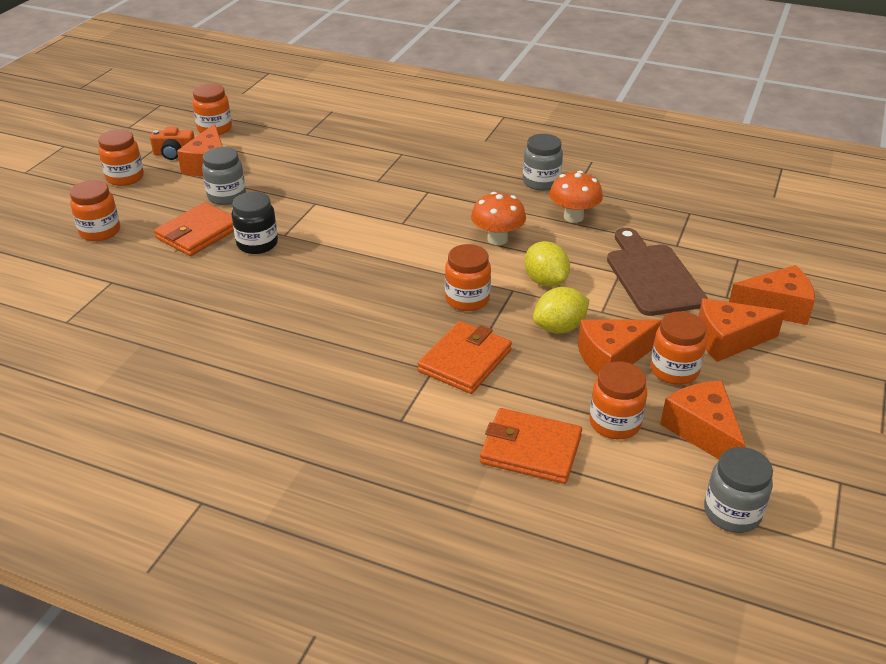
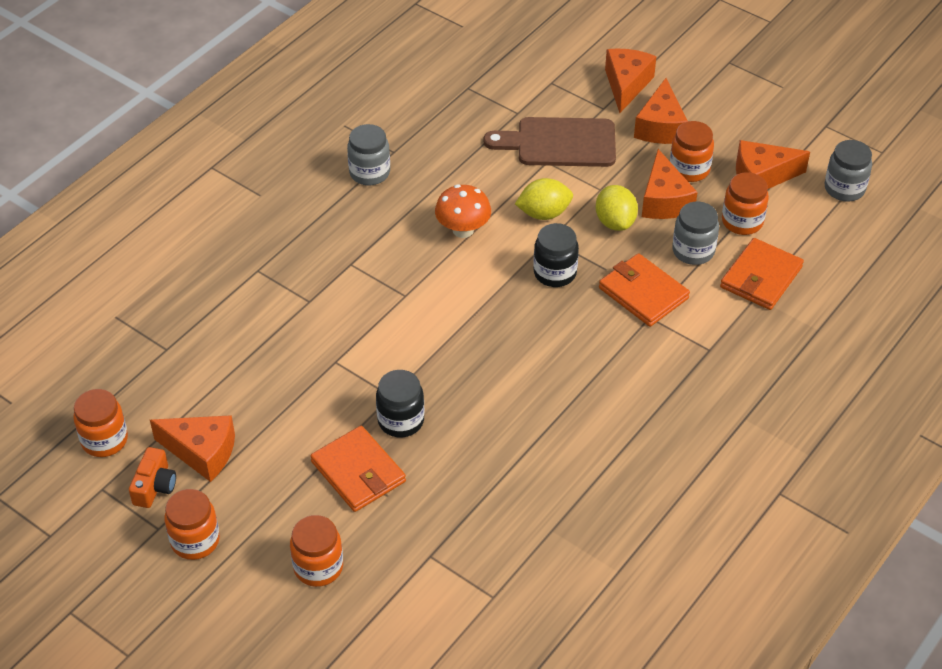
camera: 75 degrees left, 10 degrees up
grey jar [202,147,246,205] -> grey jar moved to [672,202,719,265]
orange jar [445,244,491,311] -> black jar [533,223,579,287]
orange mushroom [549,171,603,223] -> none

